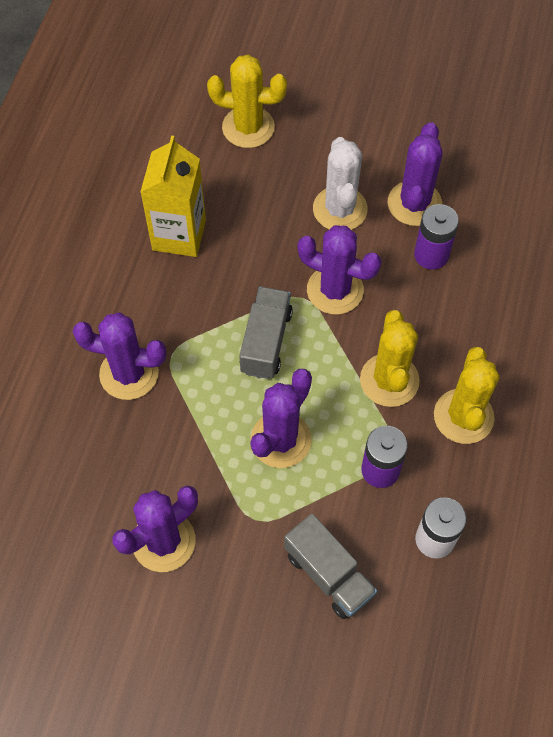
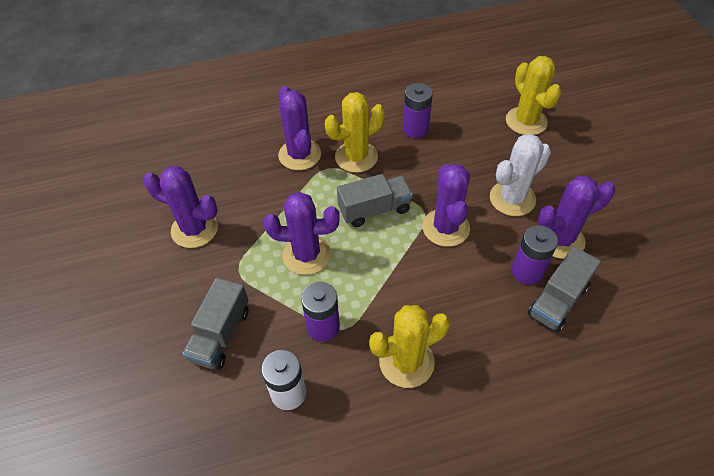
camera: 60 degrees right, 10 degrees down
yellow carton [140,135,206,257] -> purple battery [403,83,433,138]
yellow cactus [360,310,420,407] -> yellow cactus moved to [325,92,385,173]
none -> grey truck [528,246,601,332]

